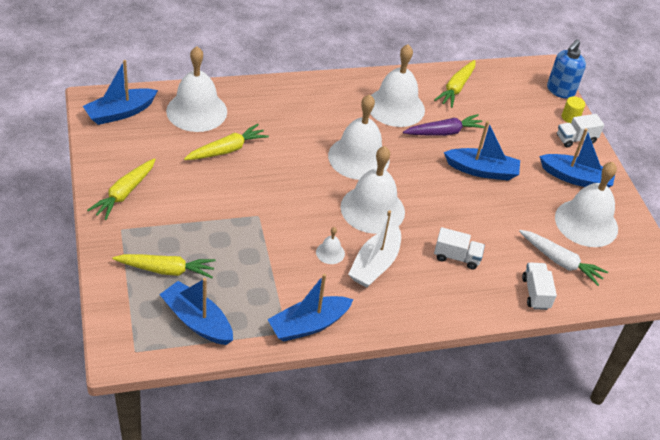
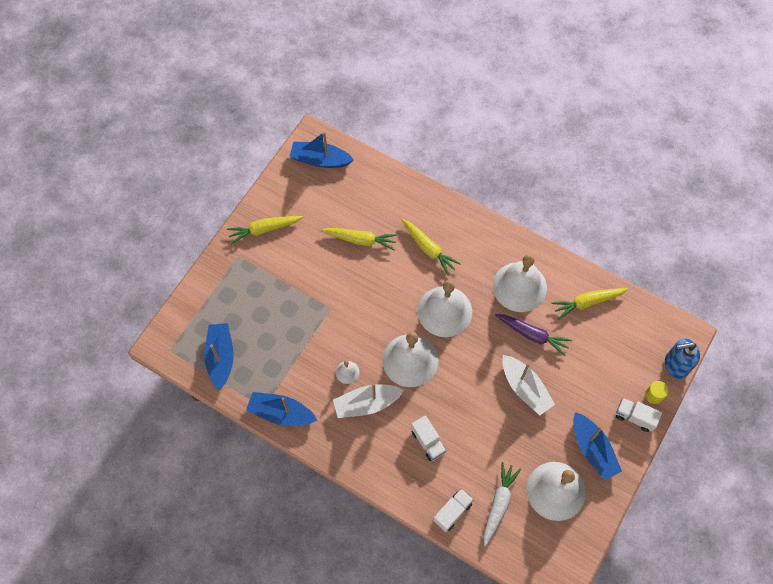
camera: 50 degrees right, 20 degrees up
yellow carrot [112,254,216,278] -> yellow carrot moved to [401,219,461,275]
white bell [166,46,227,132] -> none
blue boat [444,121,520,181] -> white boat [502,355,555,416]
white carrot [519,230,608,286] -> white carrot turned 150 degrees counterclockwise [484,462,521,547]

